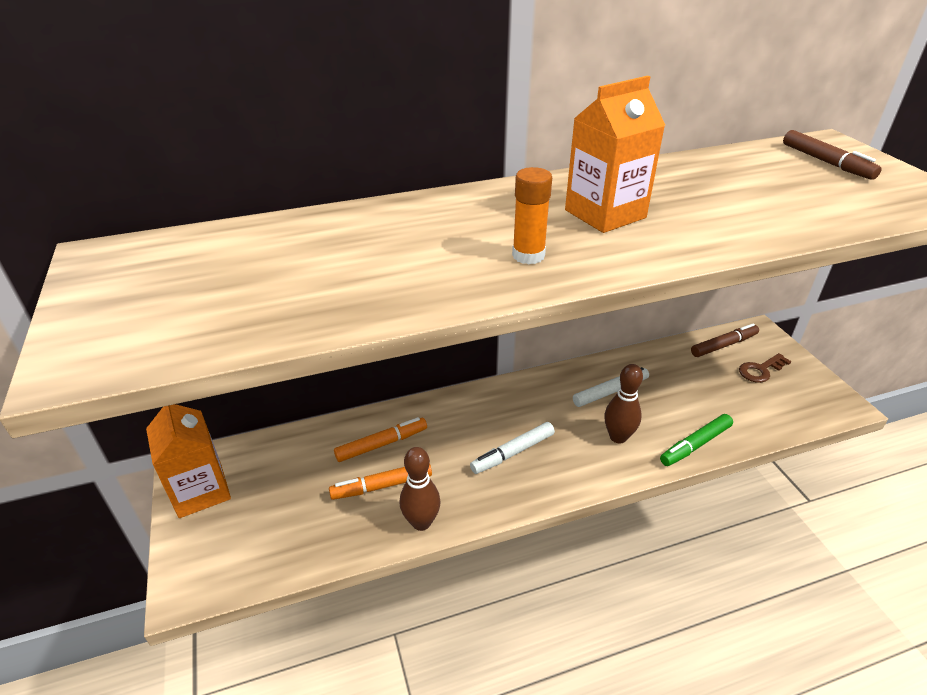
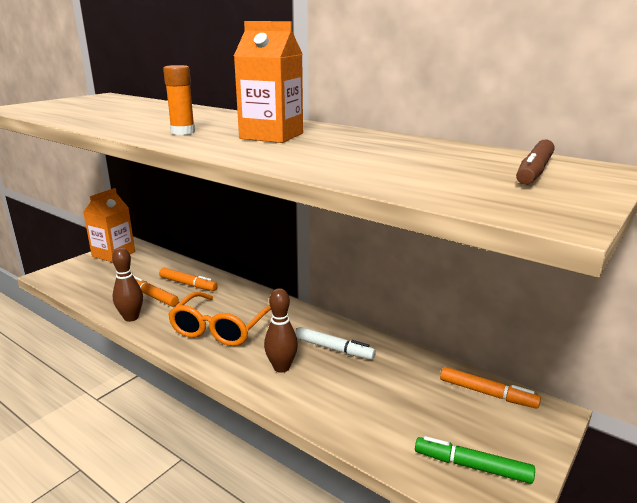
camera: 55 degrees right, 15 degrees down
white marker [470,422,555,474] -> orange glasses [168,292,271,346]
green marker [660,414,733,466] -> green marker moved to [415,436,535,484]
brown marker [691,323,759,357] -> orange marker [440,367,541,409]
brown key [739,353,792,383] -> none

